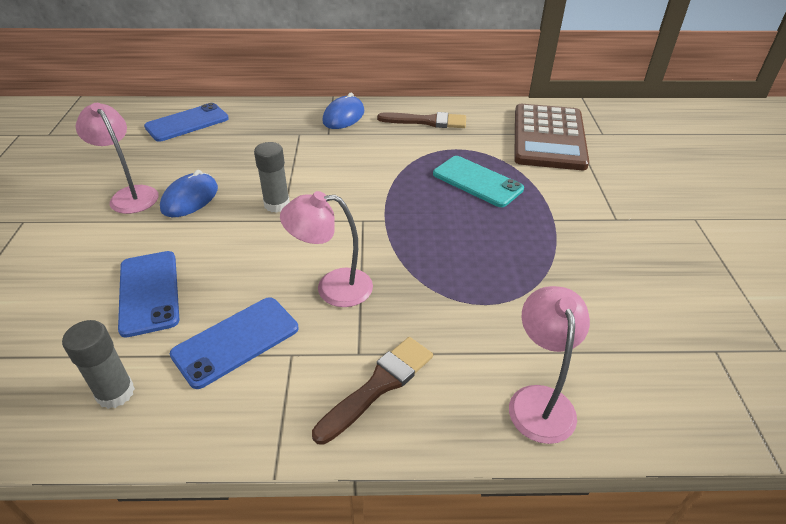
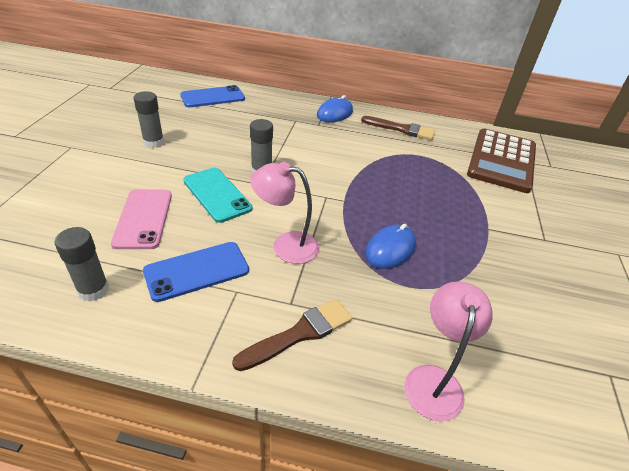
camera: 10 degrees right, 0 degrees up
pink lamp [76,103,159,214] -> grey glue stick [134,91,164,148]
blue phone [118,251,179,338] -> pink phone [111,189,172,249]
blue mouse [160,170,218,217] -> blue mouse moved to [365,224,416,269]
turquoise phone [433,156,524,207] -> turquoise phone moved to [183,168,253,223]

